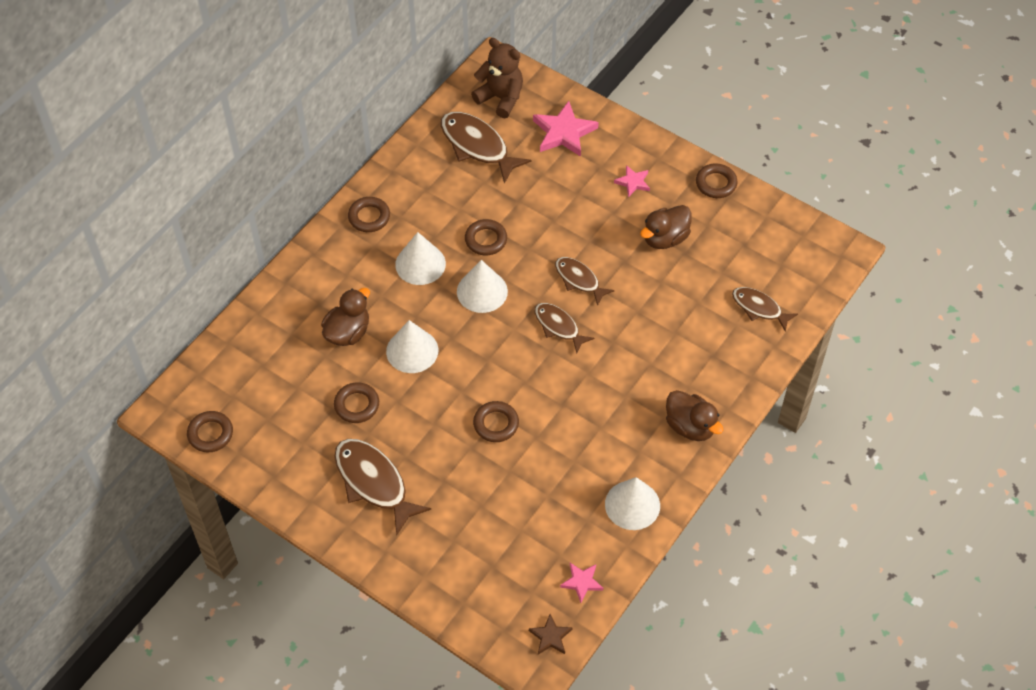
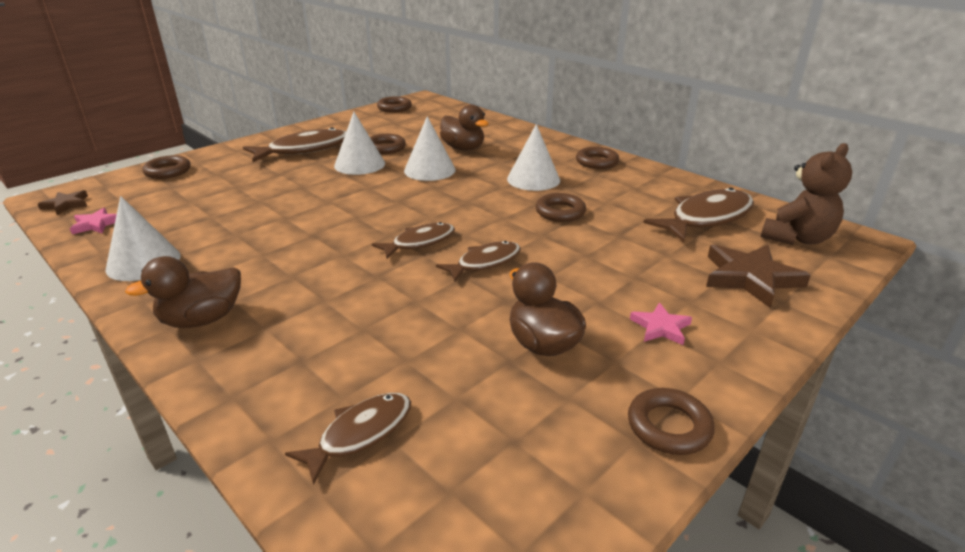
camera: 100 degrees right, 25 degrees down
white cone [457,260,508,313] -> white cone moved to [334,112,385,175]
brown ring [473,401,519,442] -> brown ring moved to [142,155,191,179]
pink star [533,101,599,157] -> brown star [706,244,811,308]

